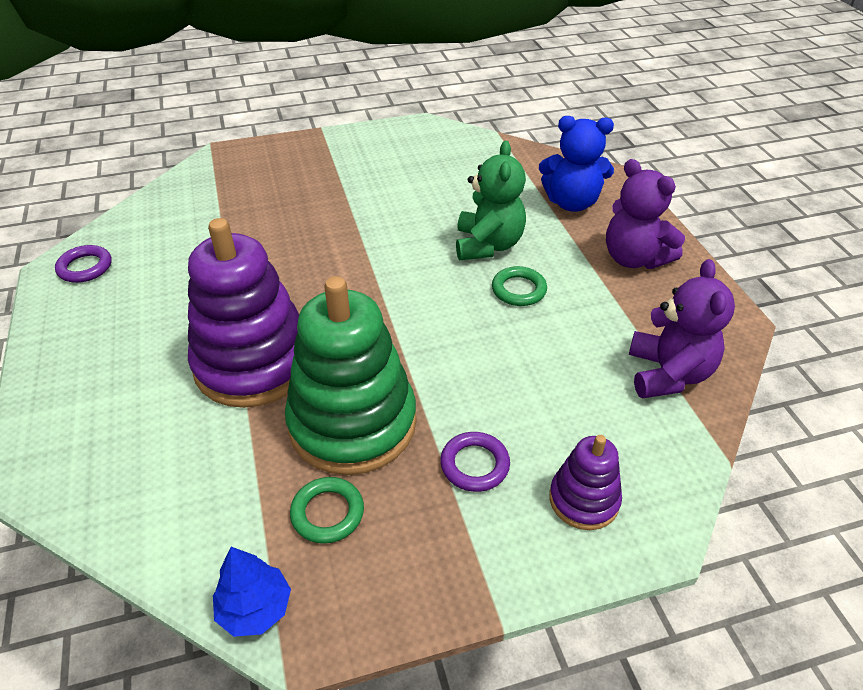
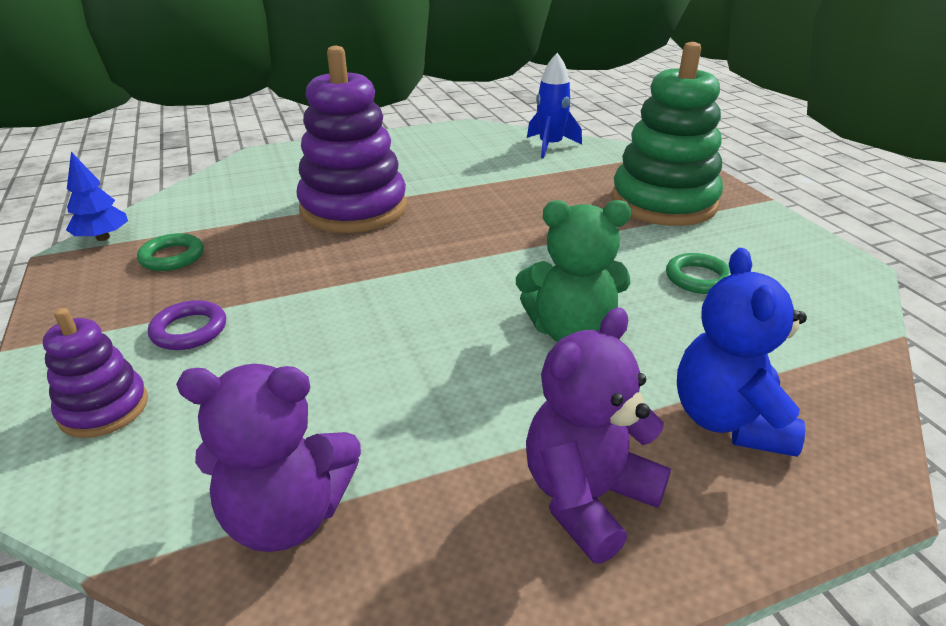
camera: 85 degrees right, 10 degrees down
purple ring [55,245,112,283] -> none
green stacking toy [285,276,416,475] -> green stacking toy moved to [611,42,723,226]
green ring [492,266,547,306] -> green ring moved to [666,253,731,294]
none -> blue rocket [527,53,582,158]

